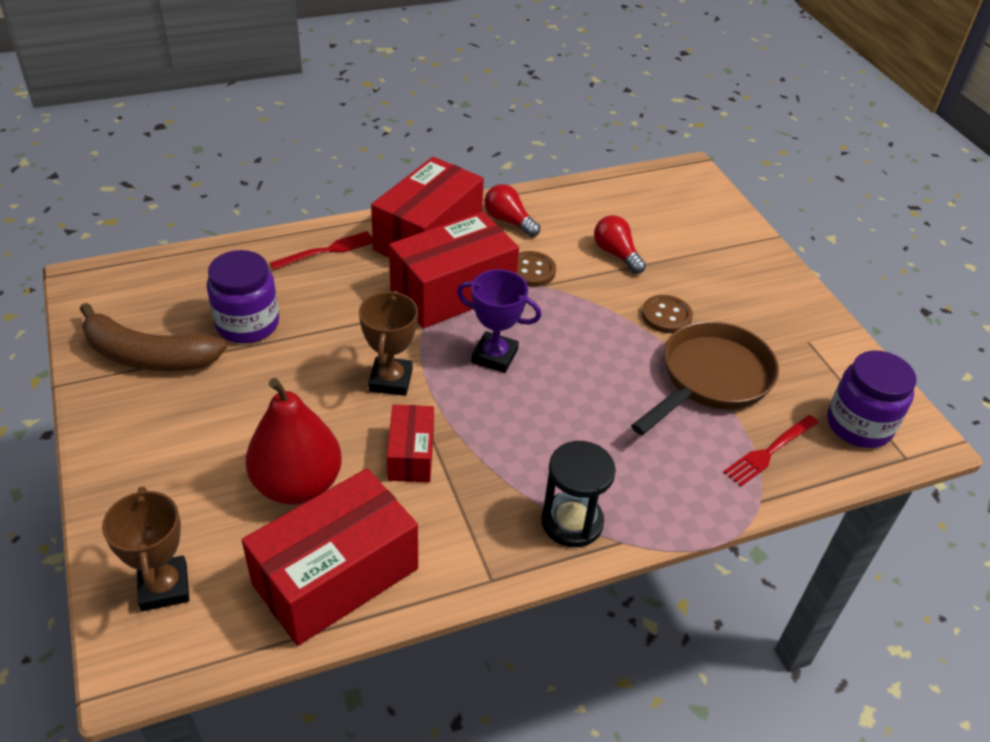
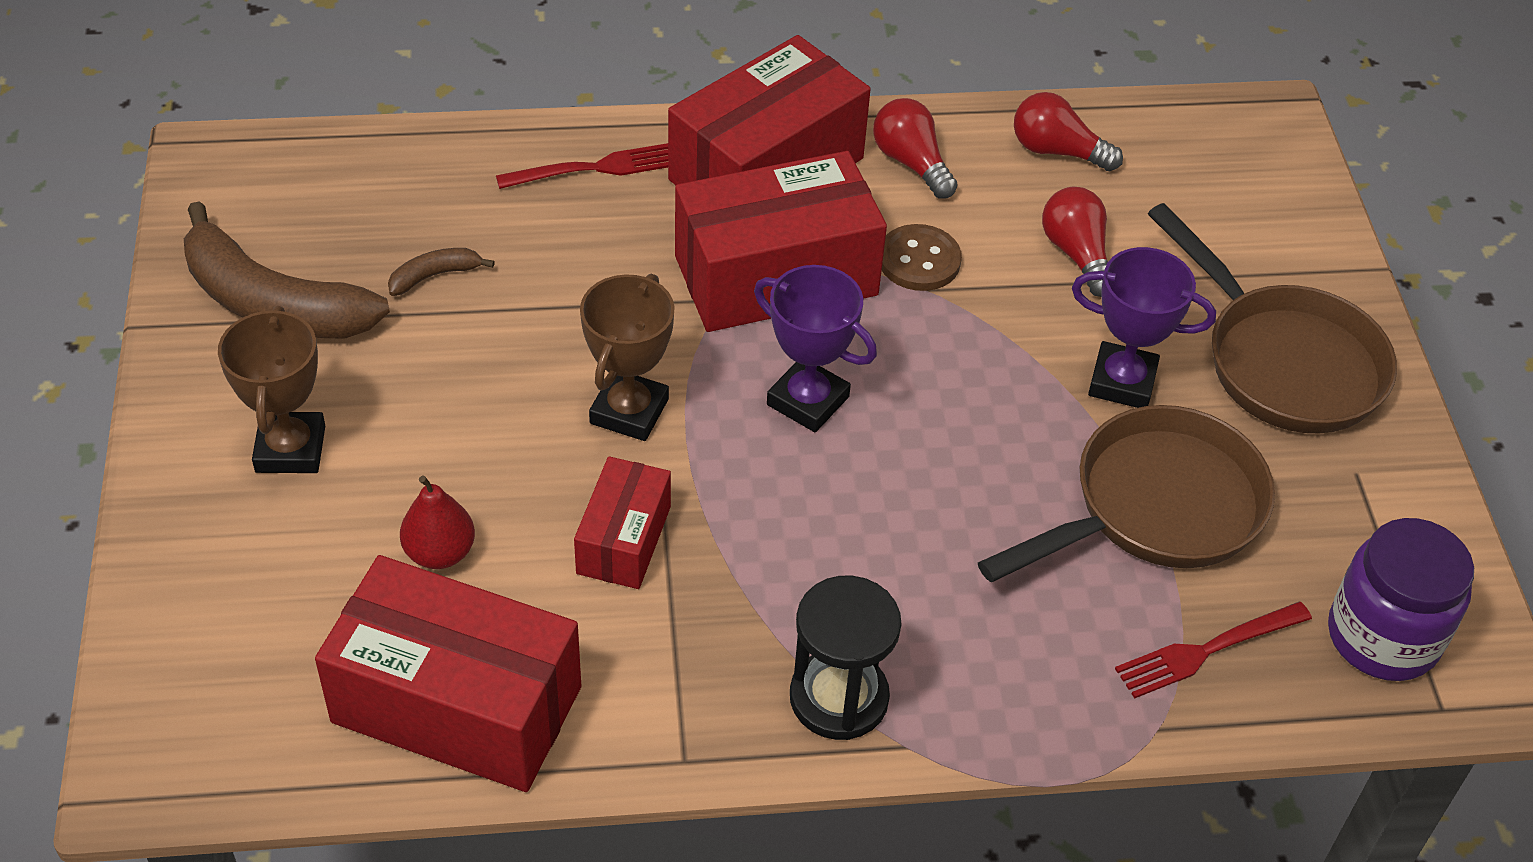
camera: 15 degrees right, 5 degrees up
brown trophy [102,487,189,611] -> brown trophy moved to [218,306,325,473]
purple jar [207,250,279,343] -> brown banana [388,248,495,296]
red box [242,468,418,646] -> red box turned 45 degrees clockwise [315,555,581,792]
red pear [246,378,342,505] -> red pear [400,476,475,569], size x0.52
brown button [641,295,693,333] -> purple trophy [1072,247,1216,408]
none -> red light bulb [1014,92,1123,171]
none -> brown pan [1148,203,1397,433]

